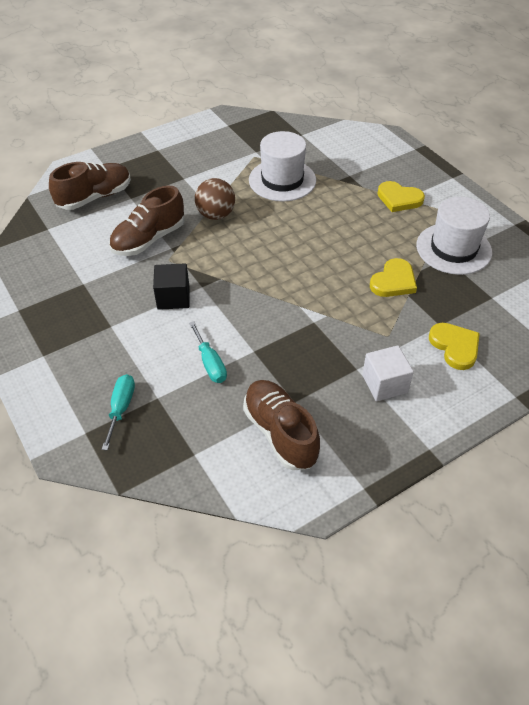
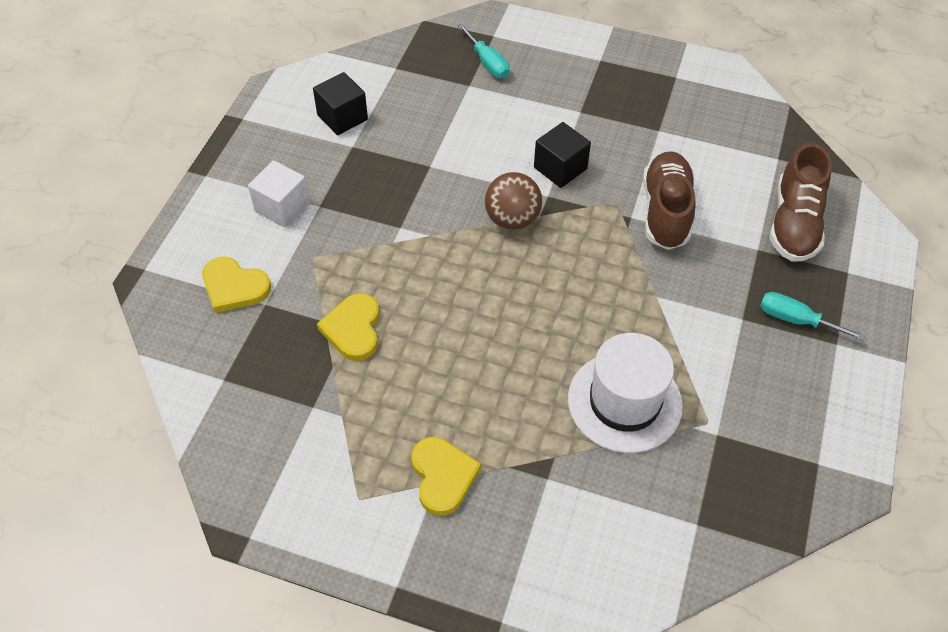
camera: 140 degrees right, 5 degrees up
turquoise screwdriver [189,321,227,383] -> turquoise screwdriver moved to [760,292,865,341]
brown ball [195,178,235,220] -> brown ball moved to [484,172,542,230]
brown shoe [243,380,320,470] -> black cube [313,72,368,135]
yellow heart [377,181,425,212] -> yellow heart turned 90 degrees clockwise [411,437,481,516]
white hat [416,197,492,275] -> none

